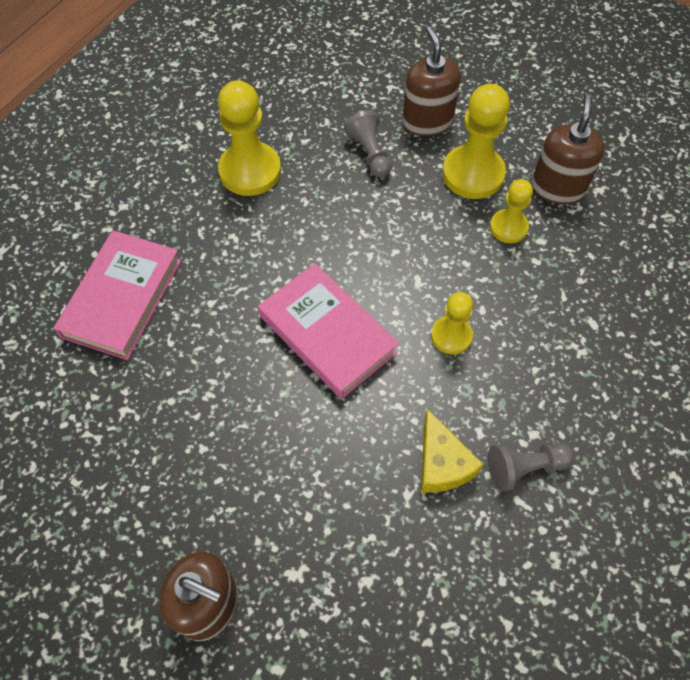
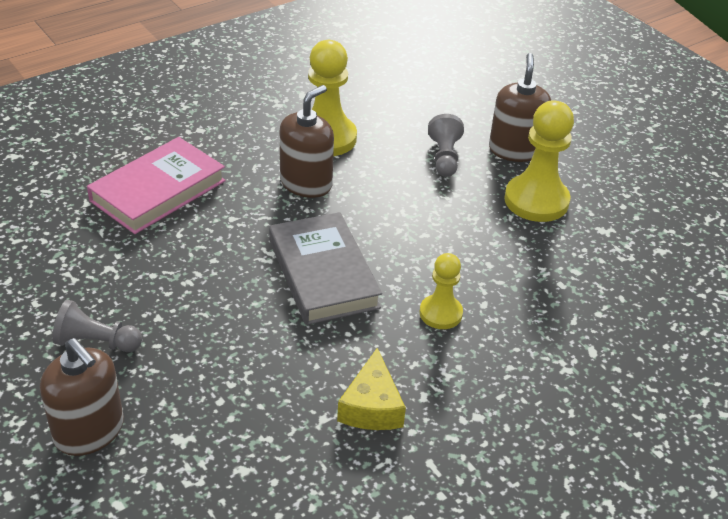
camera: 20 degrees right, 20 degrees down
pink book [258,263,399,399] -> grey book [269,212,382,325]
grey pawn [488,443,574,492] -> grey pawn moved to [52,300,142,352]
yellow pawn [490,179,533,243] -> none
brown soap dispenser [532,94,605,204] -> brown soap dispenser moved to [280,85,334,198]

